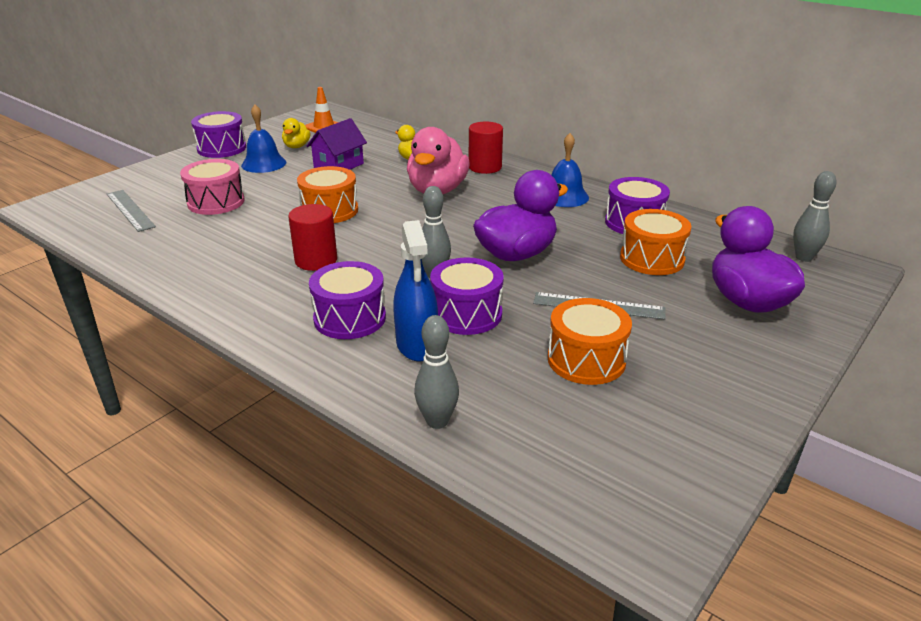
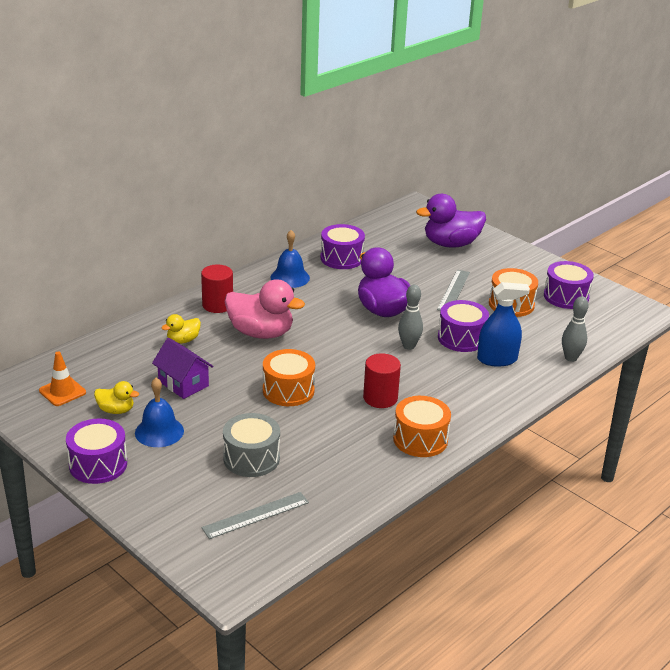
camera: 85 degrees left, 0 degrees up
pink drum [180,159,245,215] -> grey drum [223,413,280,477]
purple drum [309,261,386,339] -> purple drum moved to [544,261,594,309]
orange drum [620,209,691,275] -> orange drum moved to [393,396,451,457]
grey bowling pin [793,171,837,262] -> none

